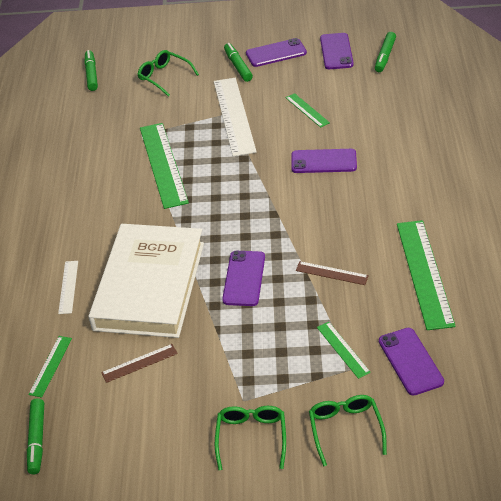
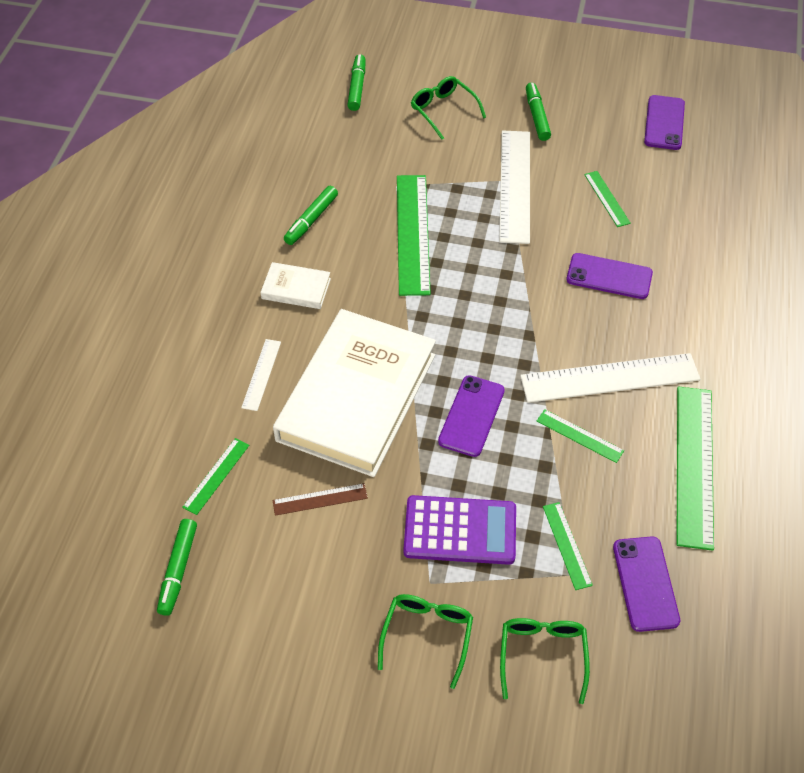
camera: 10 degrees right, 10 degrees up
purple phone [246,38,307,67] -> none
brown ruler [296,261,369,285] -> green ruler [537,409,624,463]
green marker [375,32,396,72] -> green marker moved to [284,186,338,245]
none -> white book [260,262,331,309]
none -> purple calculator [403,495,516,565]
none -> white ruler [520,353,700,403]

